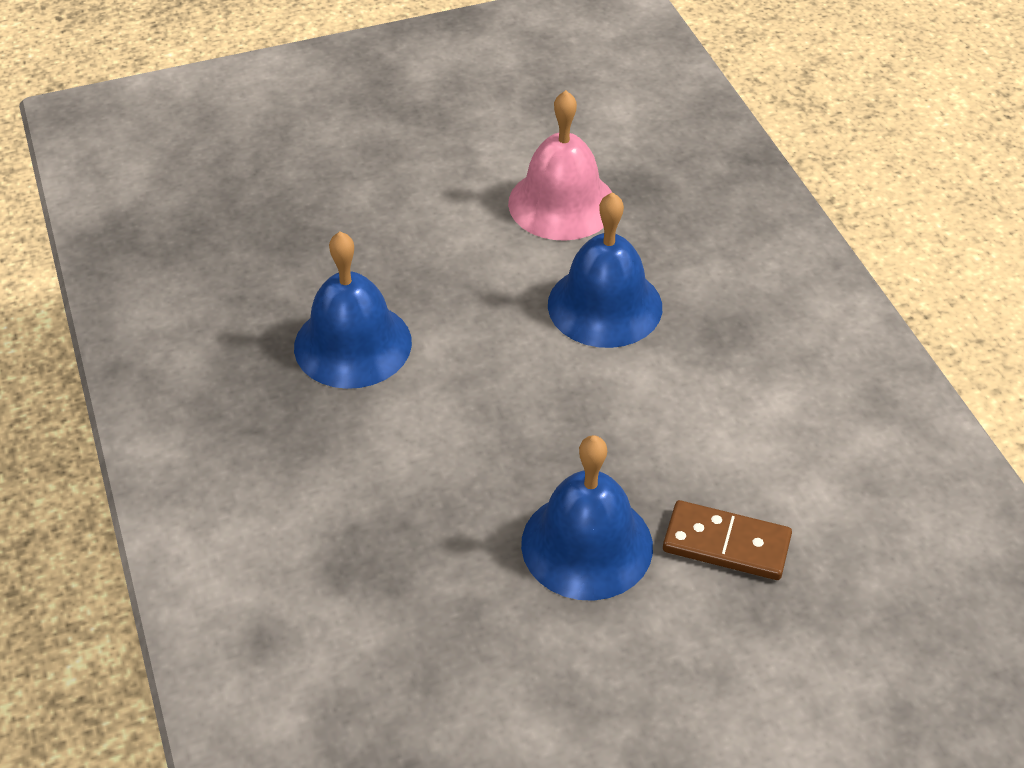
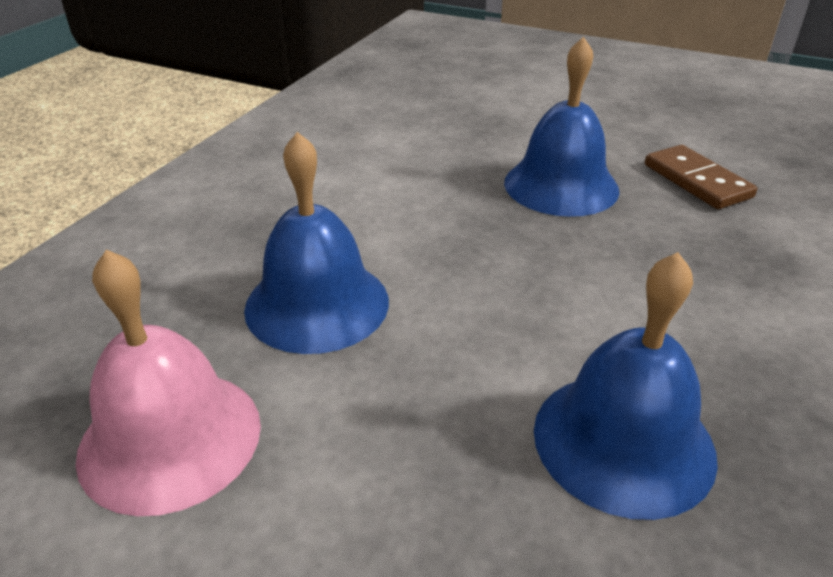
camera: 135 degrees left, 10 degrees down
brown domino [663,500,792,580] -> brown domino moved to [645,145,757,209]

